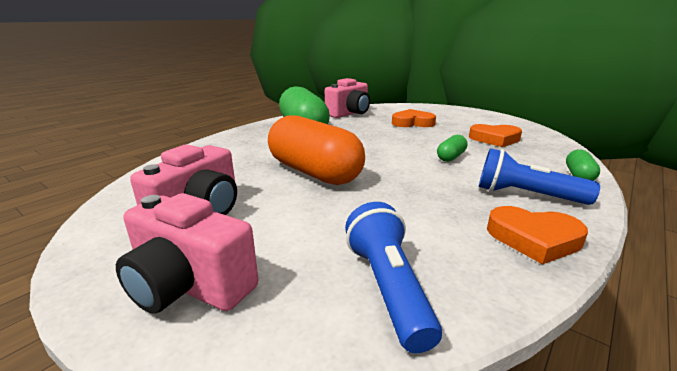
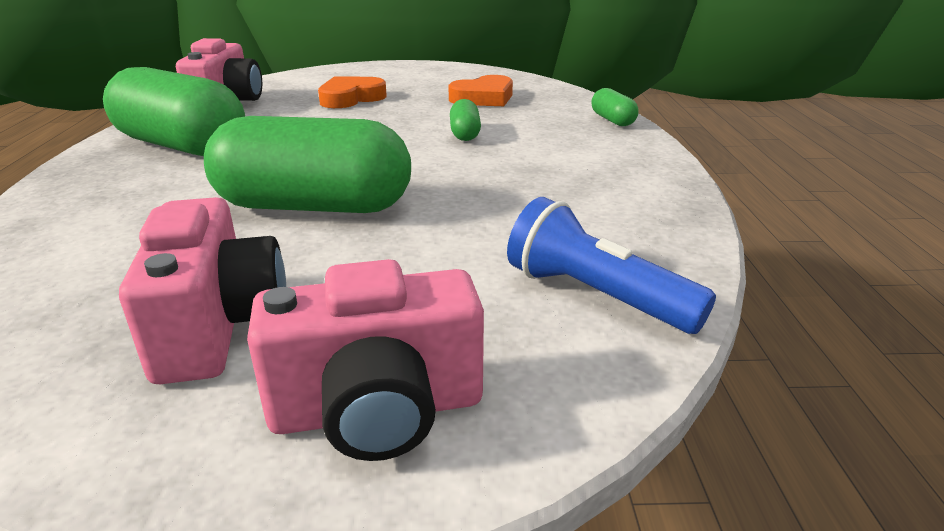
camera: 40 degrees left, 5 degrees up
orange capsule [268,116,365,185] -> green capsule [204,116,411,213]
blue flashlight [479,148,600,205] -> none
orange heart [487,206,588,265] -> none

